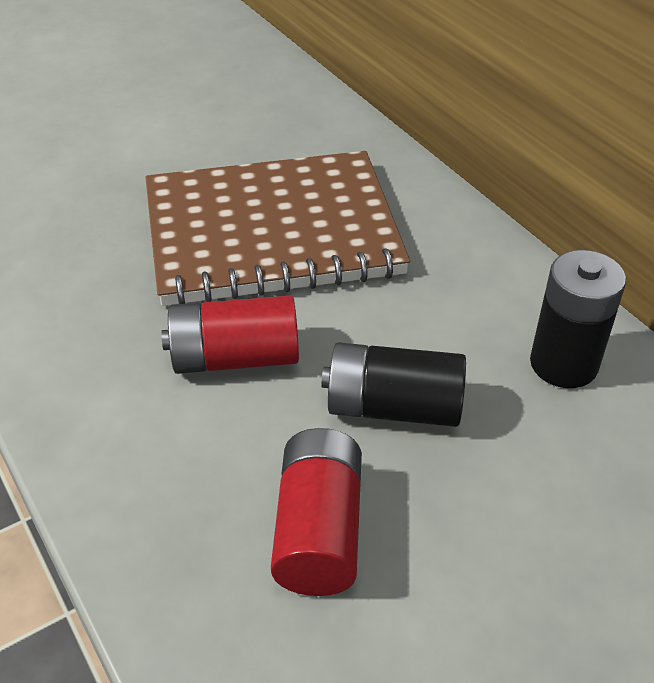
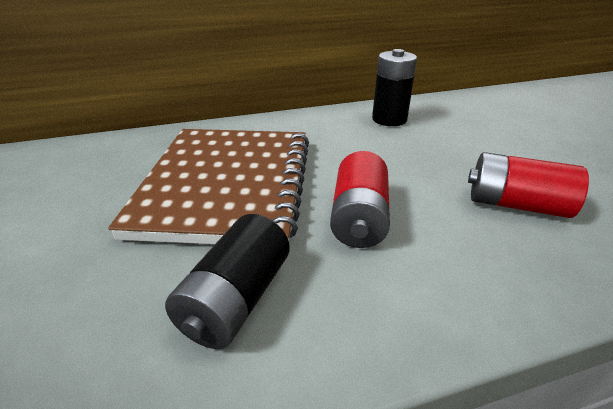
camera: 75 degrees left, 10 degrees down
black battery [321,342,466,427] -> black battery moved to [165,214,290,349]

